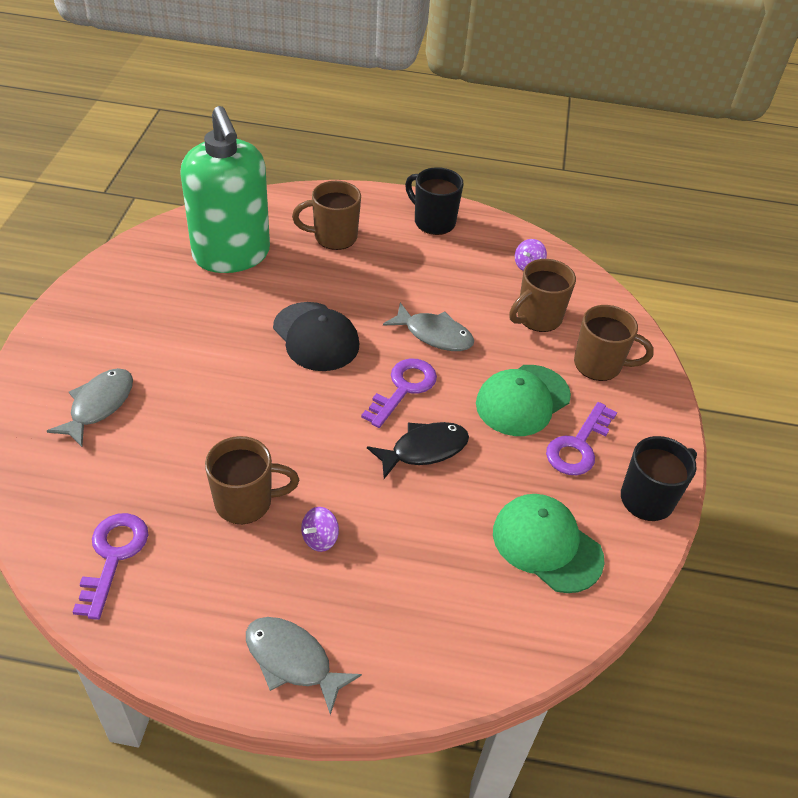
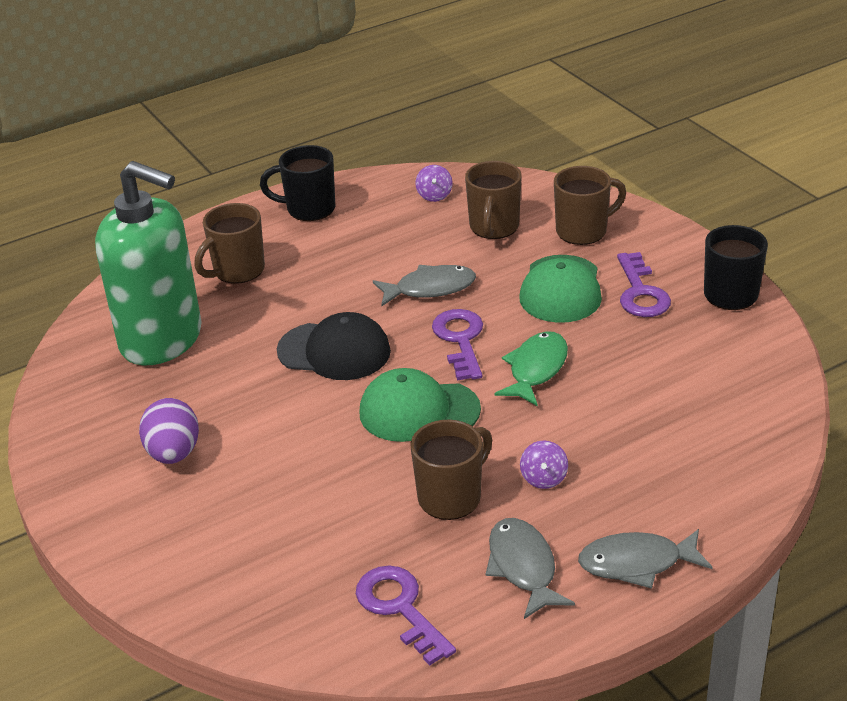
camera: 35 degrees left, 10 degrees down
grey fish [47,368,133,447] -> grey fish moved to [486,518,575,619]
black fish [367,422,469,479] -> green fish [494,331,568,406]
green cap [493,494,605,593] -> green cap moved to [359,368,481,442]
none -> purple egg [139,398,199,464]

